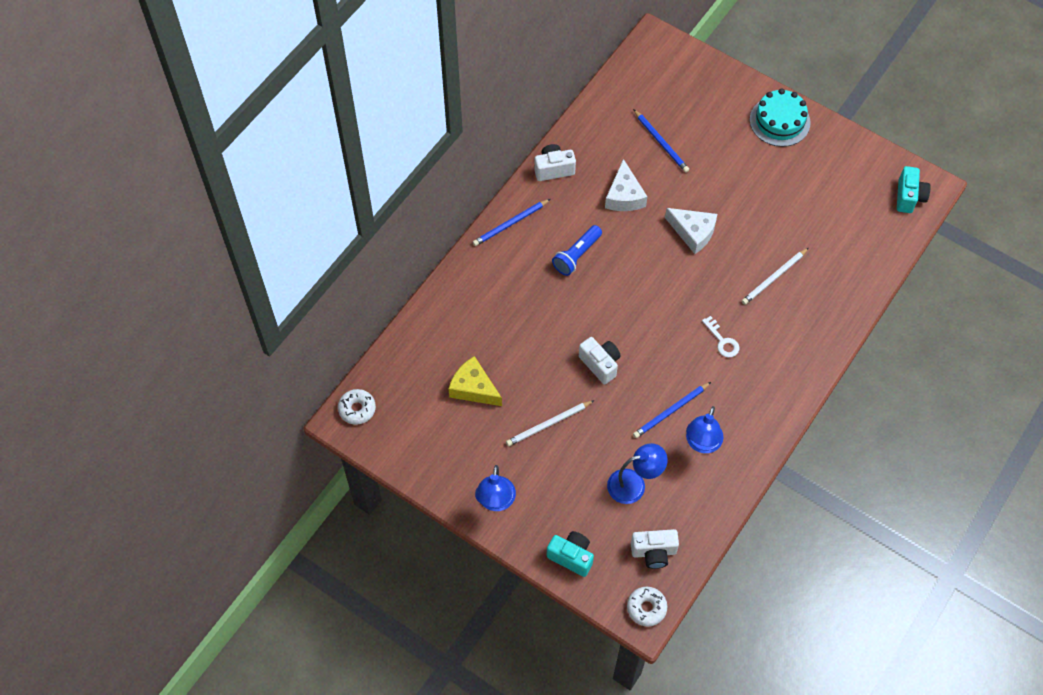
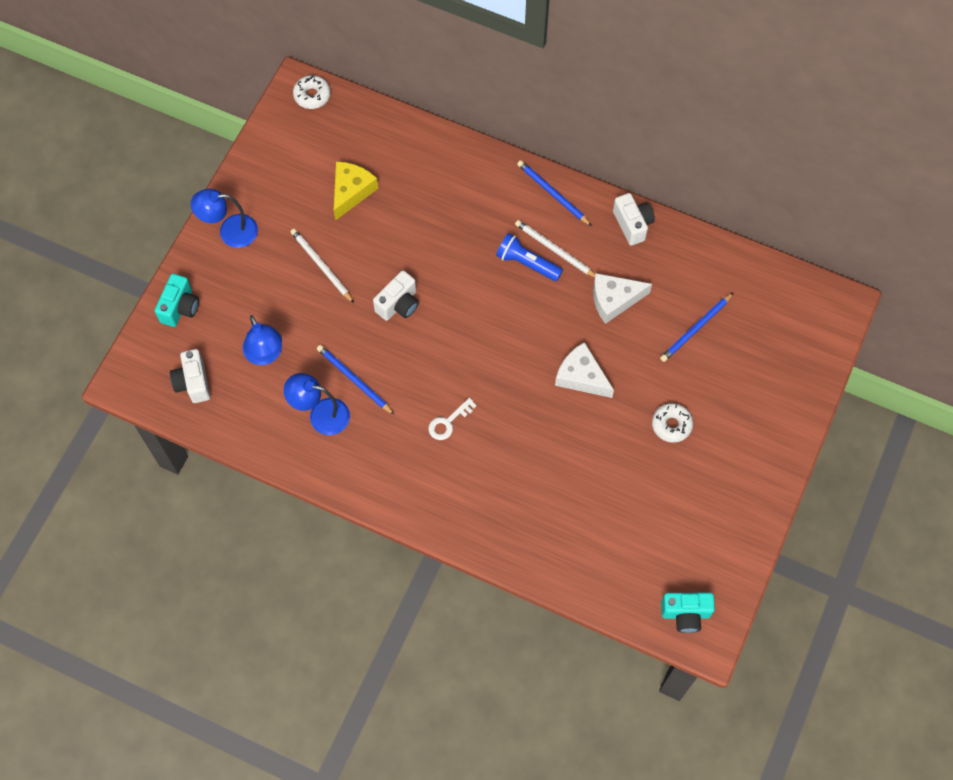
camera: 80 degrees right, 5 degrees up
white donut [627,587,667,626] -> white donut moved to [652,403,693,443]
white cheese [665,208,717,254] -> white cheese turned 105 degrees clockwise [555,342,614,398]
white pencil [742,248,809,305] -> white pencil moved to [515,220,595,278]
turquoise cake [750,88,810,147] -> none

